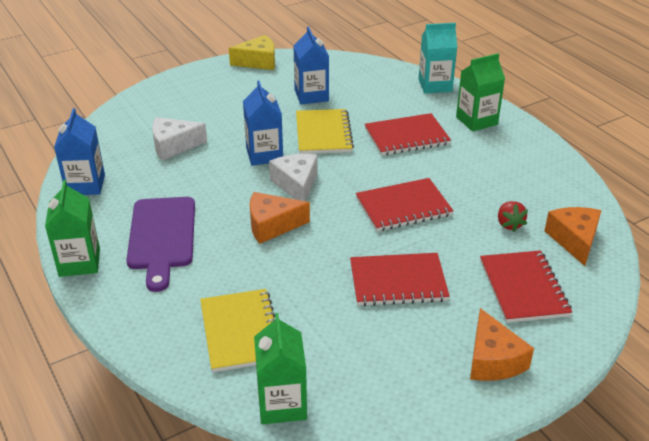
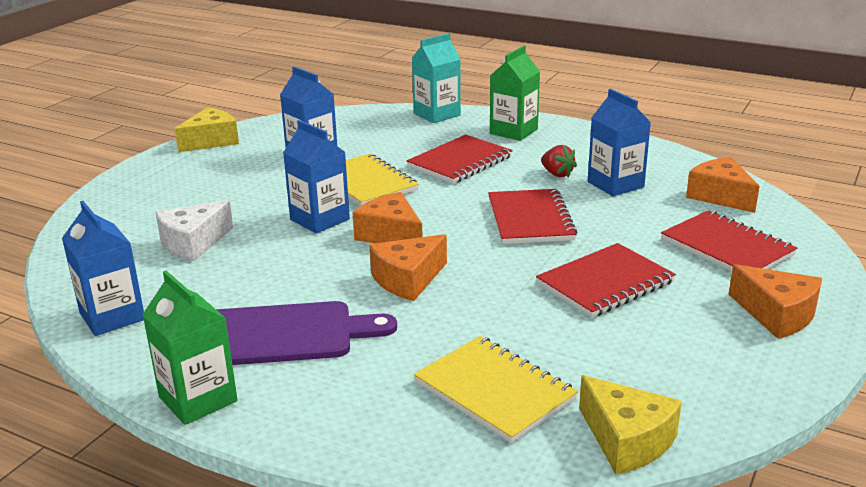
camera: 30 degrees left, 10 degrees down
purple cutting board [126,197,195,292] -> purple cutting board turned 60 degrees counterclockwise [216,301,397,365]
green carton [254,313,307,424] -> yellow cheese [579,375,682,474]
white cheese [269,154,318,201] -> orange cheese [353,192,423,243]
red notebook [356,178,453,231] -> red notebook turned 45 degrees counterclockwise [488,189,577,244]
red strawberry [498,201,528,232] -> red strawberry moved to [541,145,577,177]
none -> blue carton [588,89,651,196]

